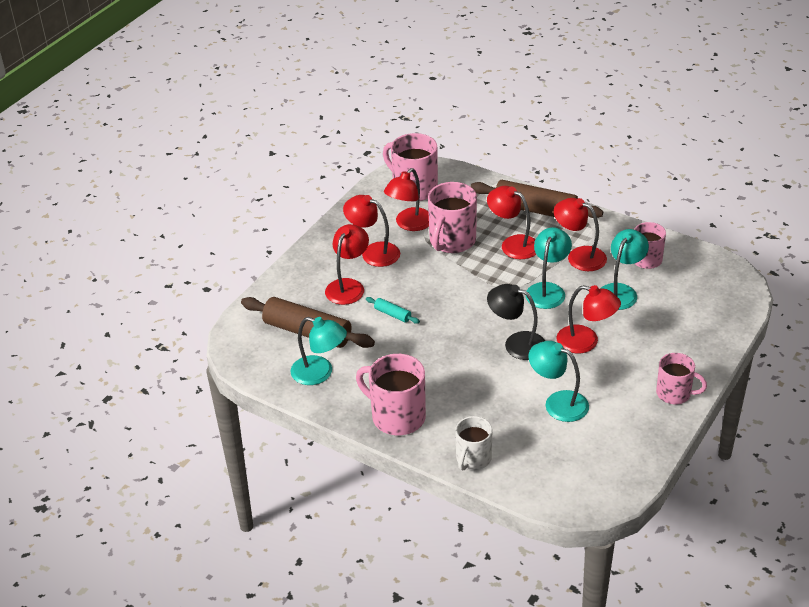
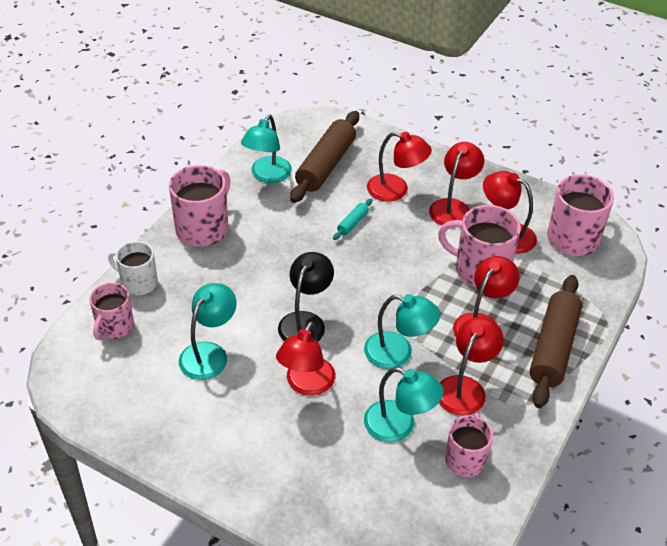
camera: 85 degrees right, 5 degrees up
pink mug [656,353,707,404] -> pink mug moved to [89,283,134,340]

